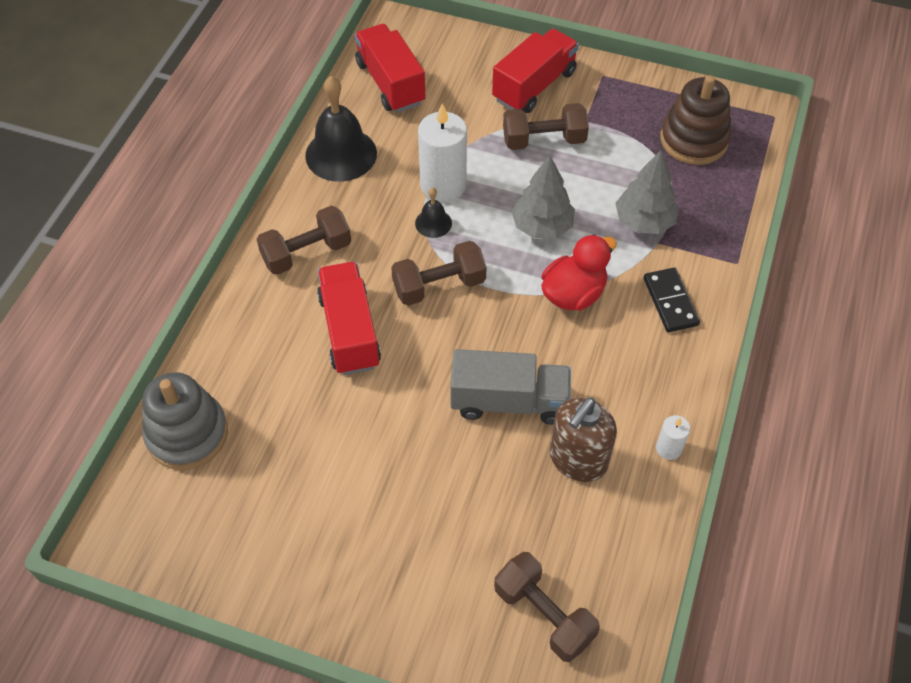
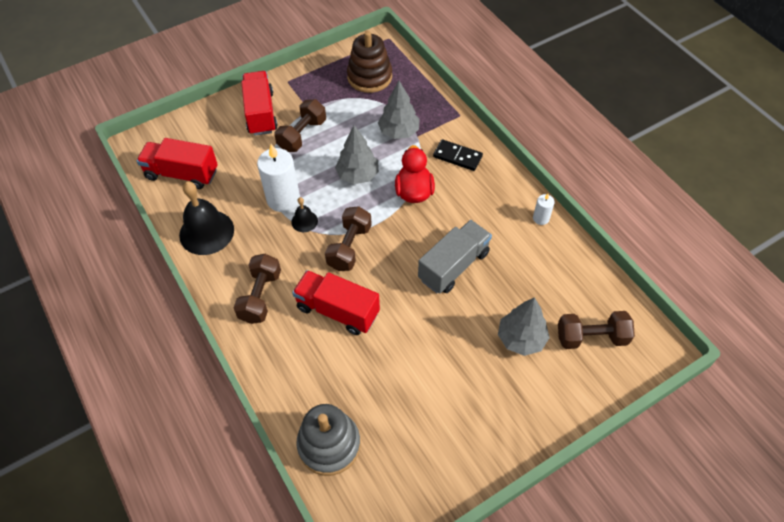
camera: 50 degrees left, 0 degrees up
brown soap dispenser [550,397,617,482] -> none
none -> grey tree [498,297,550,356]

